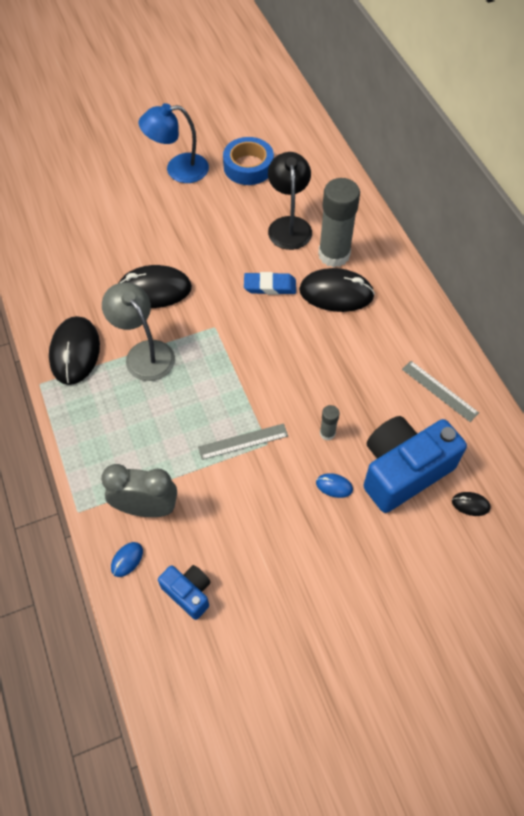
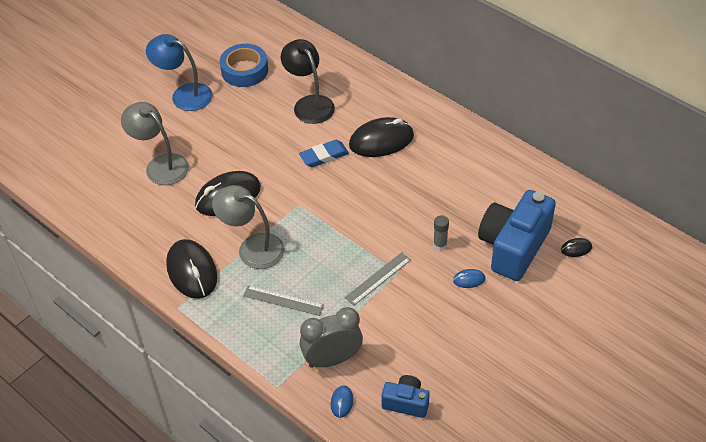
camera: 25 degrees left, 10 degrees down
blue lamp [139,103,209,183] -> blue lamp turned 60 degrees clockwise [146,34,213,111]
grey glue stick [318,178,360,267] -> none
grey ruler [402,361,479,422] -> grey ruler moved to [243,285,324,316]
none -> grey lamp [121,102,189,185]

